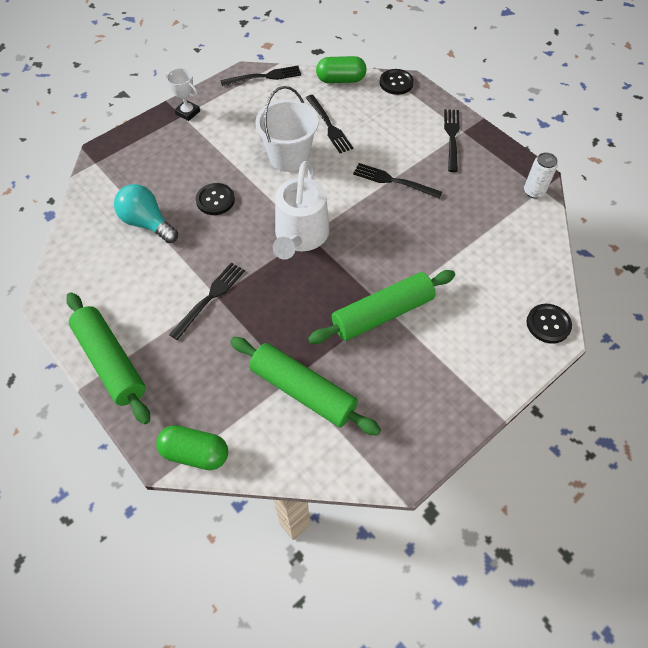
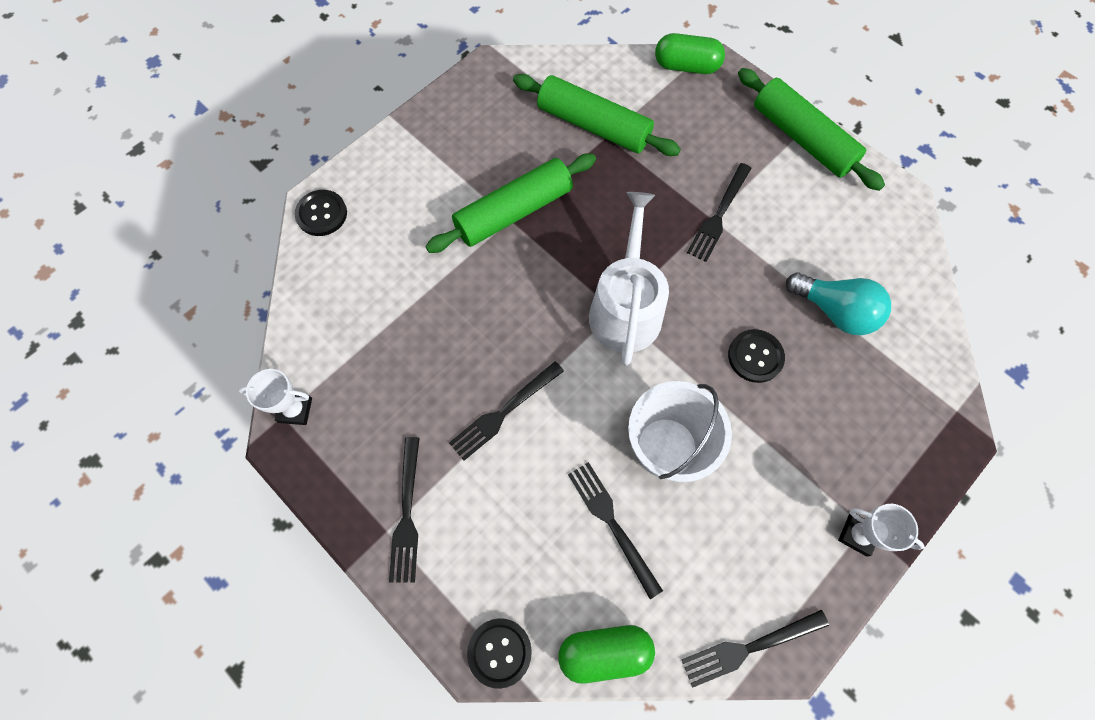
camera: 175 degrees right, 10 degrees up
black fork [353,163,442,199] -> black fork turned 120 degrees clockwise [449,361,564,461]
white can [524,152,558,199] -> white trophy [238,369,312,425]

